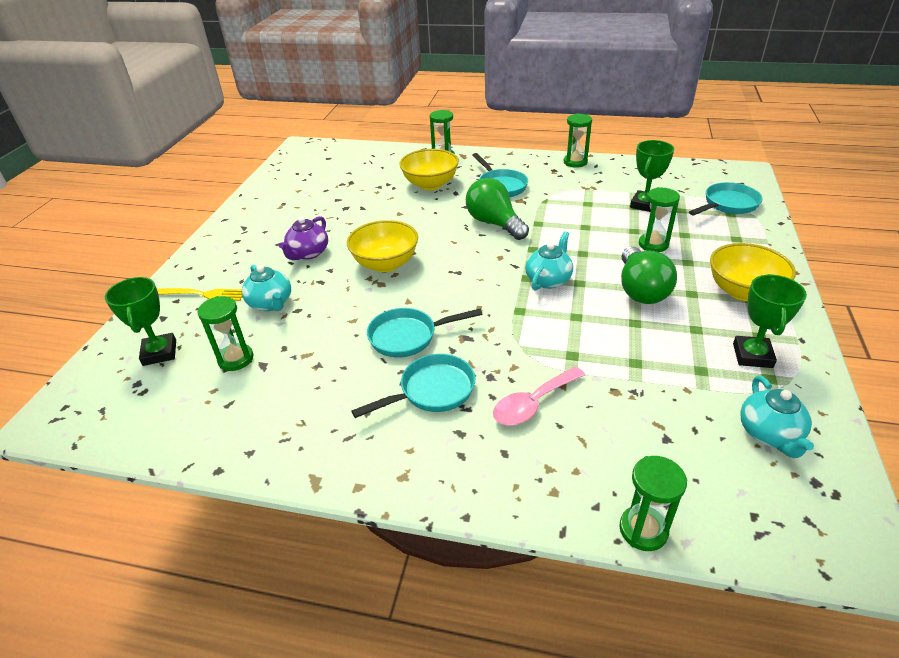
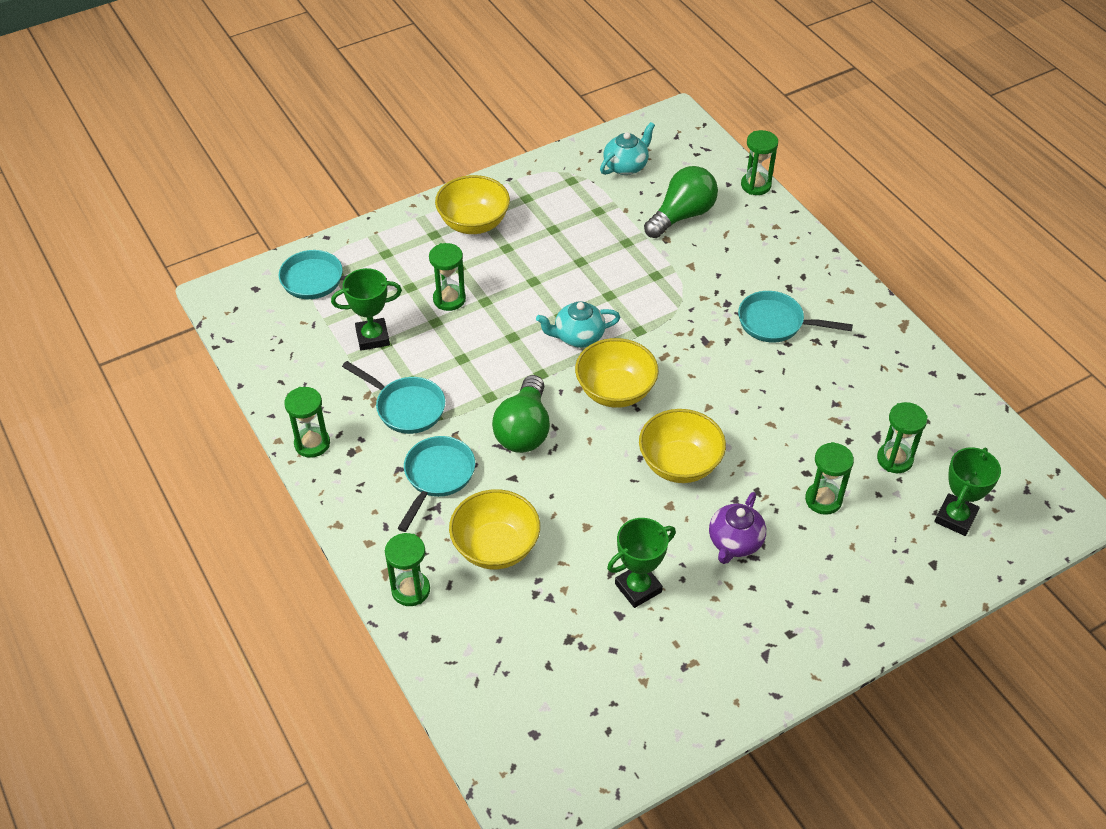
camera: 135 degrees left, 10 degrees up
yellow fork [157,288,242,301] -> none
turquoise teapot [242,265,291,311] -> green hourglass [805,442,854,515]
purple teapot [279,216,328,260] -> purple teapot turned 135 degrees clockwise [709,492,766,564]
turquoise pan [367,308,483,357] -> turquoise pan moved to [342,361,445,434]
pink spoon [493,366,585,425] -> none
green light bulb [621,246,677,304] -> green light bulb moved to [644,166,718,238]
green trophy [733,274,807,368] -> green trophy moved to [607,518,676,608]
none -> yellow bowl [575,338,659,408]

